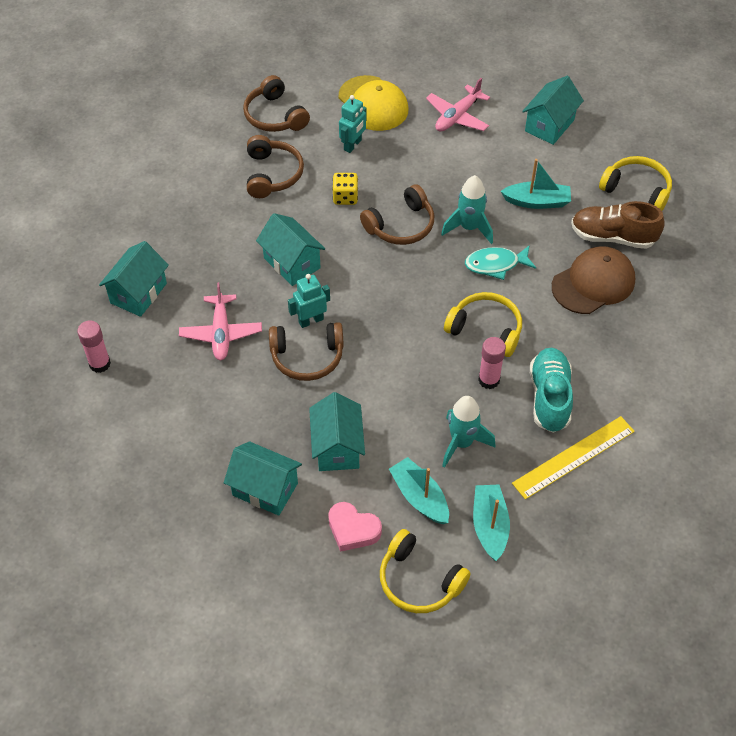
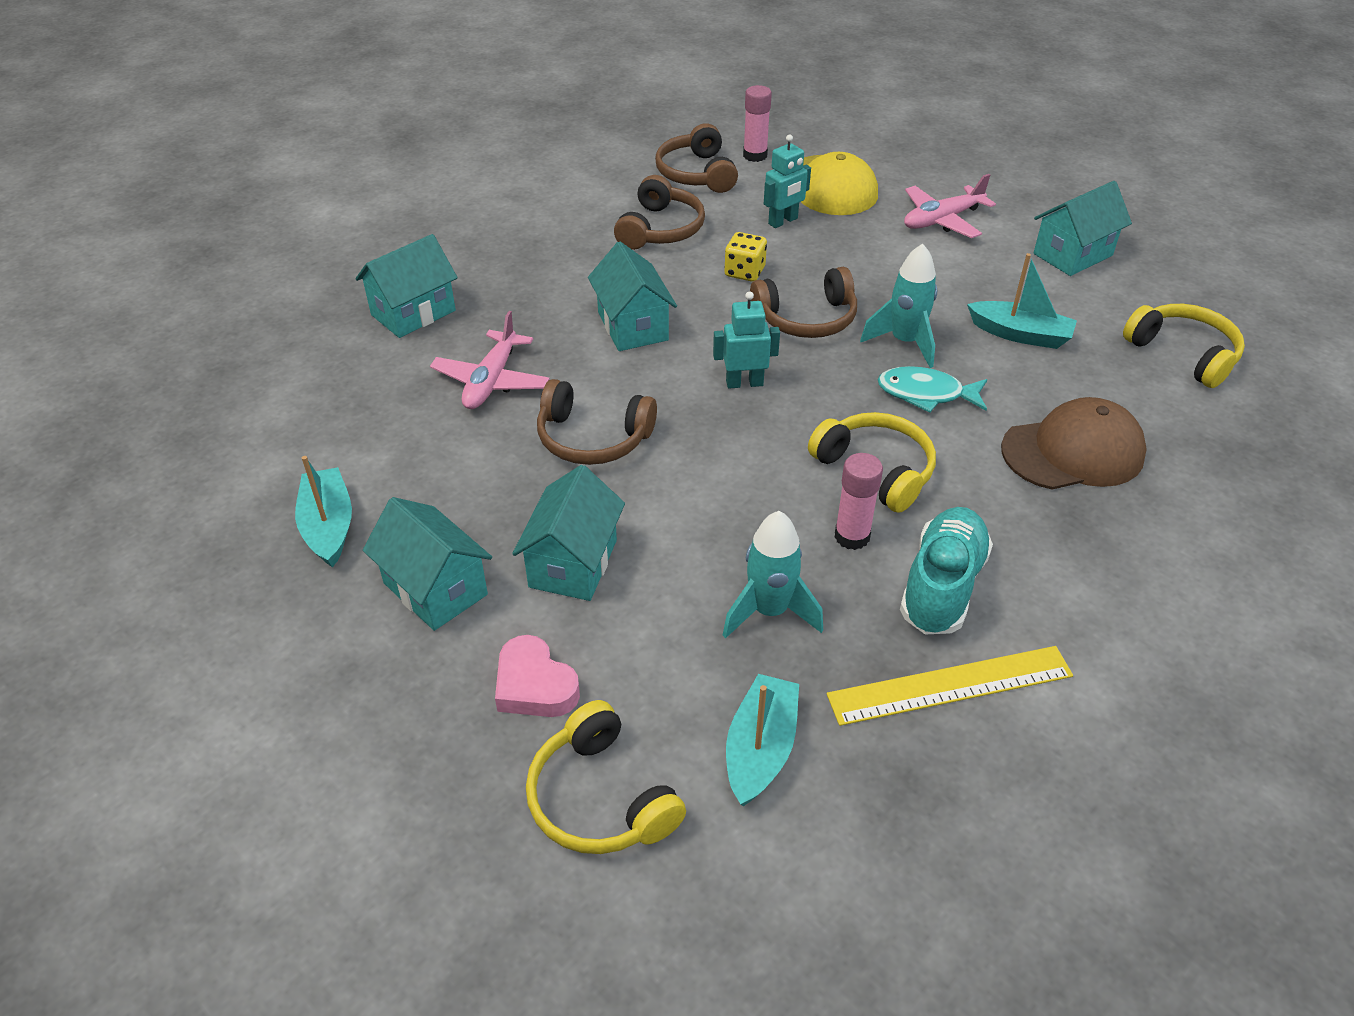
camera: 20 degrees right, 10 degrees down
pink glue stick [77,320,111,373] -> pink glue stick moved to [743,85,772,162]
turquoise robot [288,274,330,328] -> turquoise robot moved to [713,291,780,388]
turquoise boat [389,457,449,524] -> turquoise boat moved to [295,456,352,568]
brown shoe [571,201,665,249] -> none

